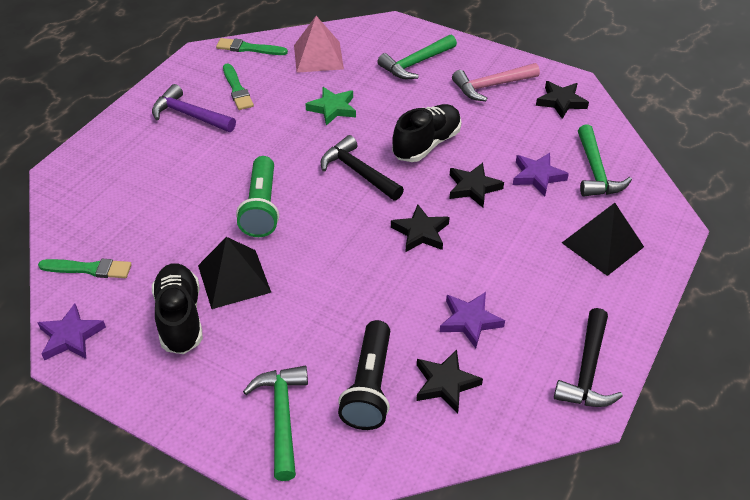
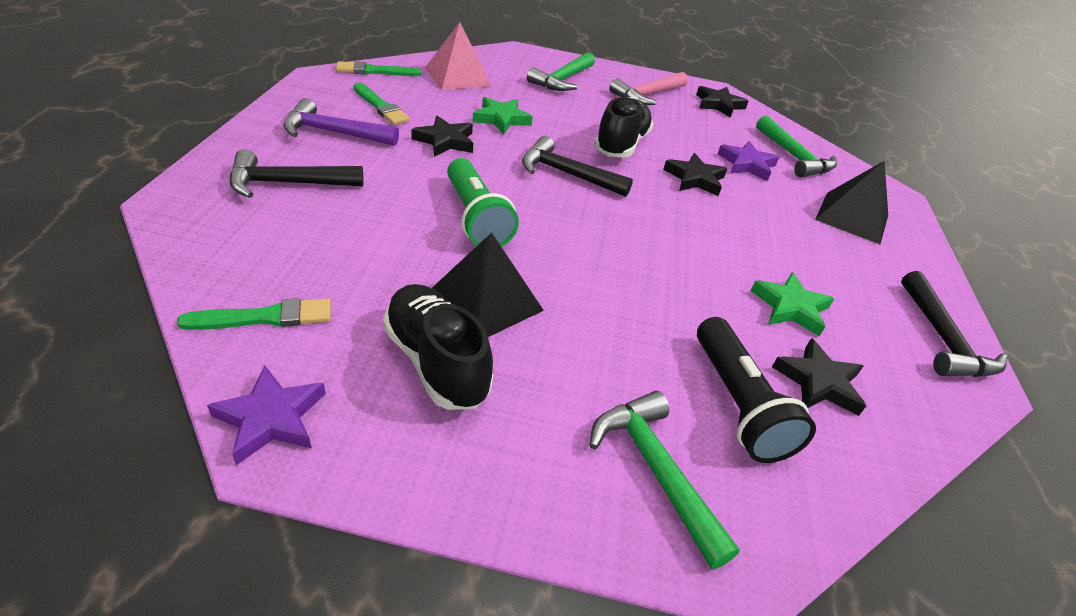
camera: 25 degrees left, 5 degrees down
black star [391,204,450,252] -> black star moved to [411,116,473,157]
purple star [440,292,505,348] -> green star [751,272,834,337]
none -> black hammer [230,149,363,198]

